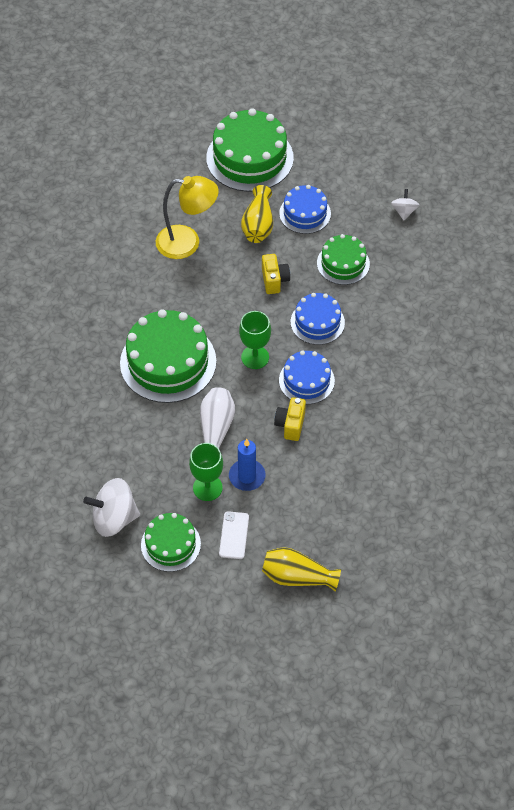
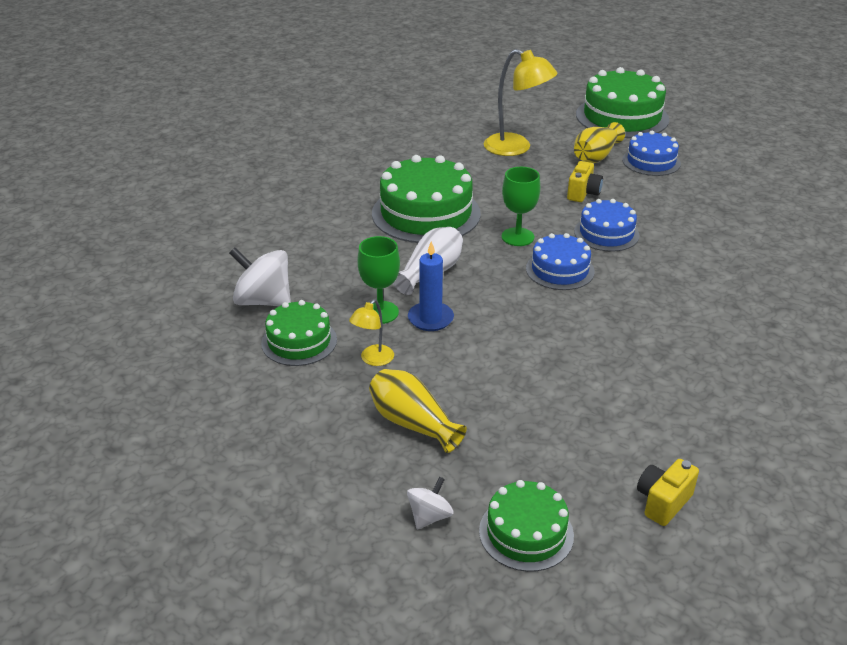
camera: 30 degrees right, 20 degrees down
white phone [219,511,249,559] -> yellow lamp [349,299,394,366]
yellow camera [274,397,306,441] -> yellow camera moved to [637,459,699,526]
green cake [317,234,370,285] -> green cake moved to [479,480,574,572]
white spinning top [391,189,419,220] -> white spinning top moved to [407,477,453,529]

